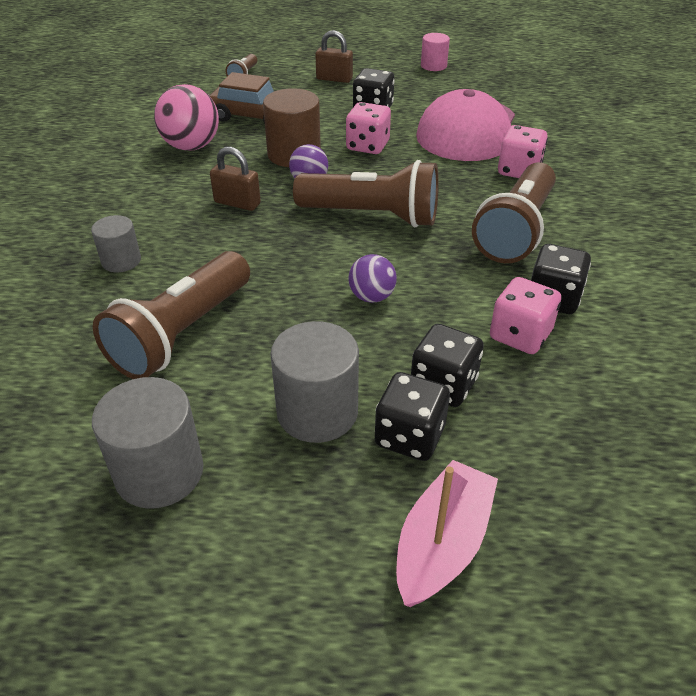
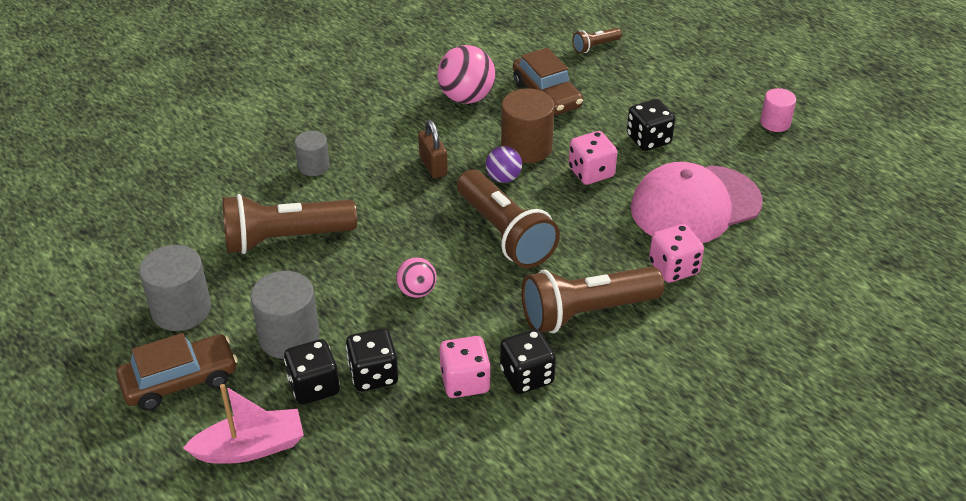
camera: 45 degrees right, 0 degrees up
brown padlock [316,30,353,83] -> none
purple ball [348,254,397,303] -> pink ball [396,257,437,298]
none -> brown car [116,333,238,411]

